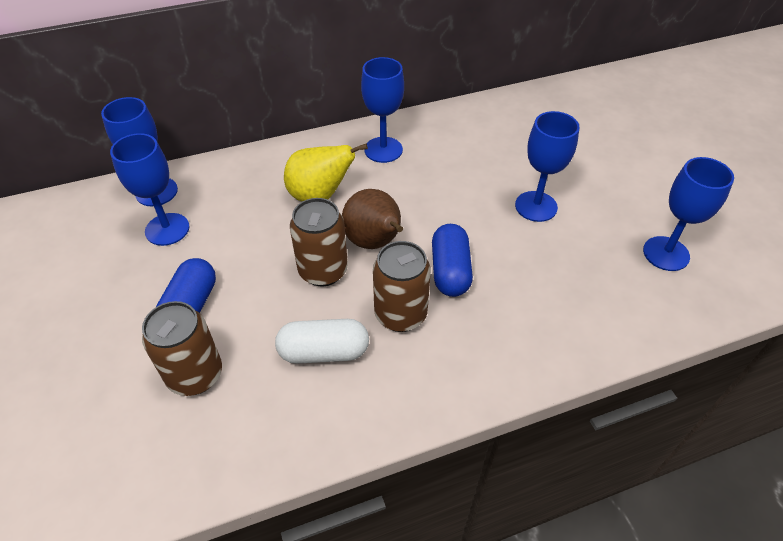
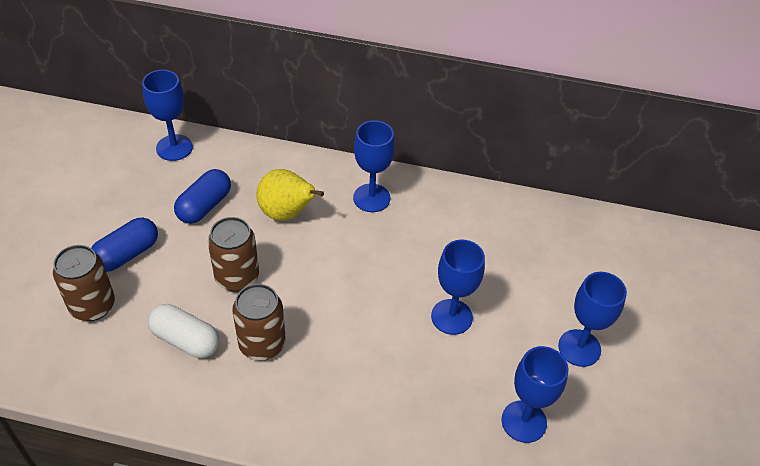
camera: 30 degrees right, 0 degrees up
blue goblet [110,133,190,246] -> blue goblet moved to [558,272,627,367]
brown pear [342,189,403,249] -> none
blue capsule [432,224,473,297] -> blue capsule moved to [174,169,231,224]

